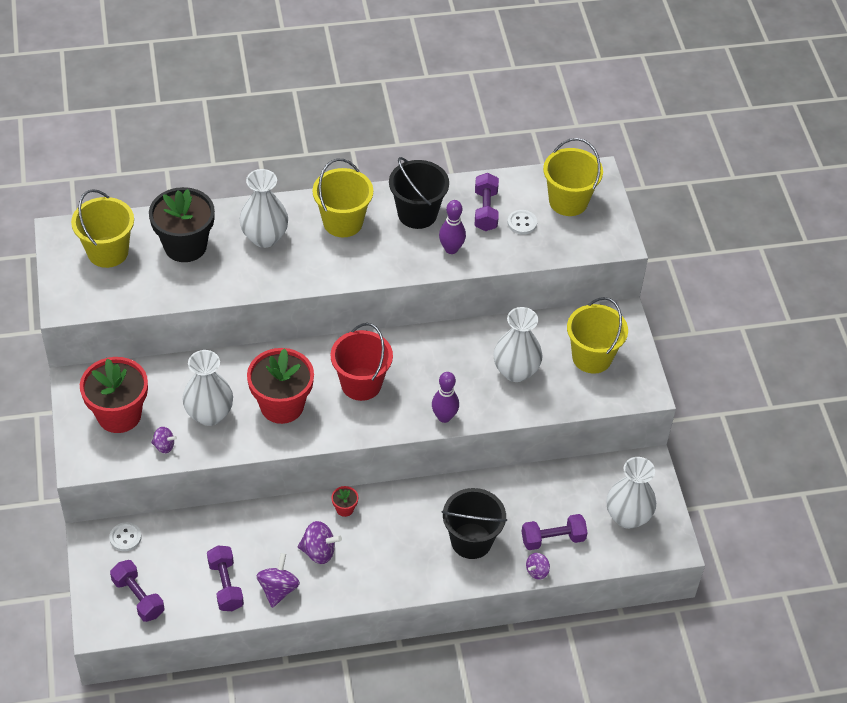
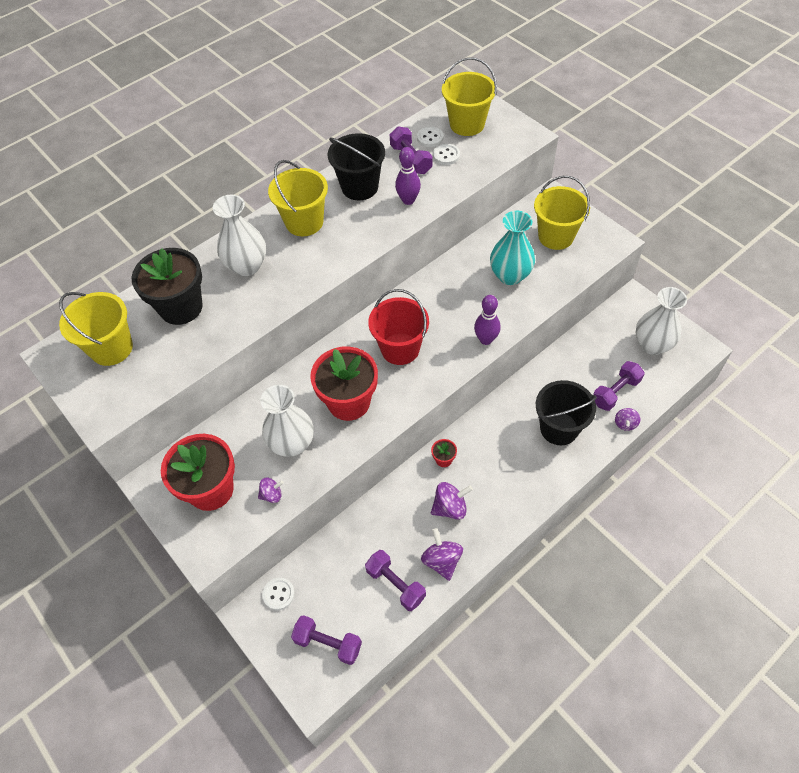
camera: 25 degrees left, 5 degrees up
white vase [494,307,542,382] -> turquoise vase [490,211,535,285]
none -> white button [417,127,443,147]

